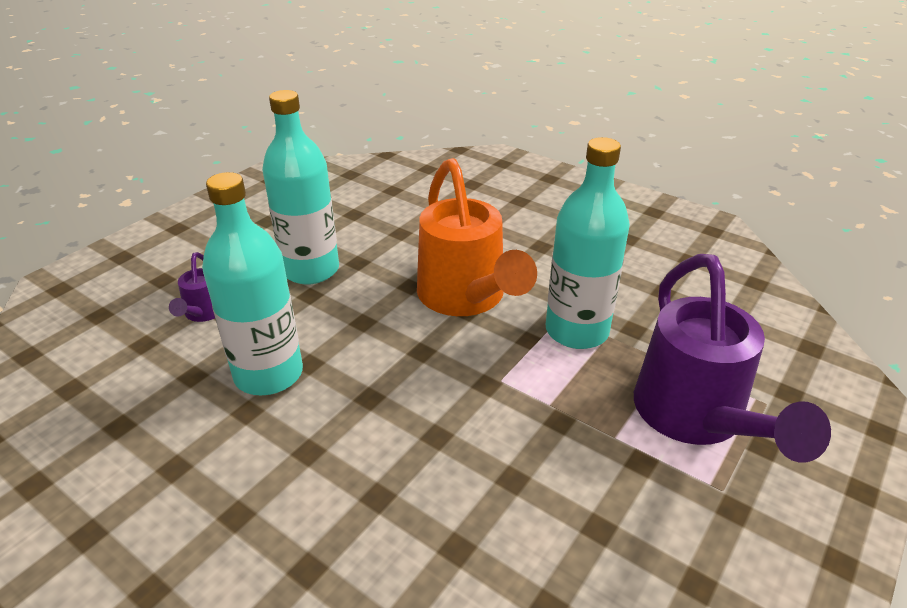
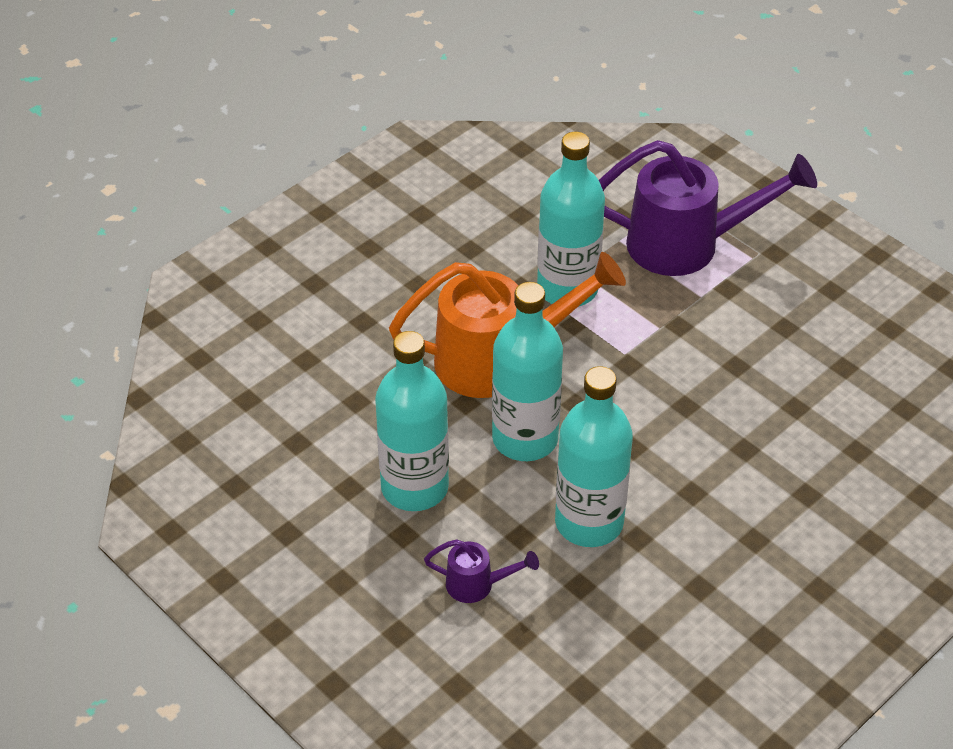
camera: 80 degrees left, 10 degrees up
none -> turquoise bottle [492,282,563,461]

